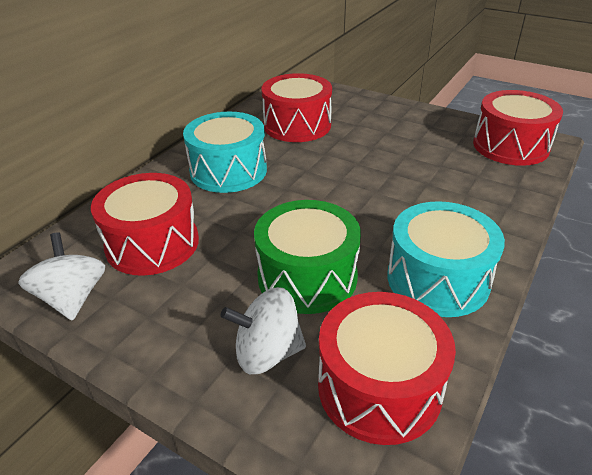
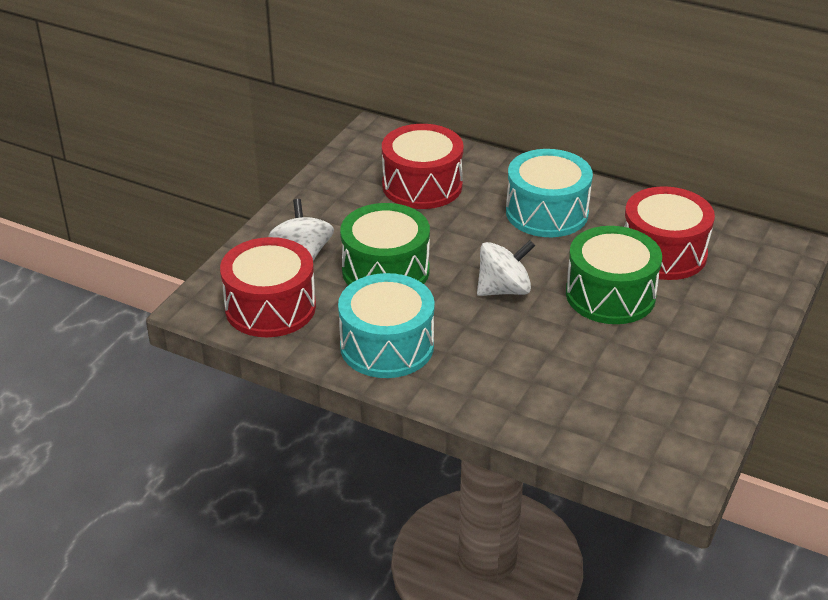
camera: 85 degrees right, 0 degrees up
white spinning top [18,232,105,321] -> white spinning top moved to [477,240,535,296]
red drum [473,90,563,166] -> none
none -> green drum [566,226,662,324]

